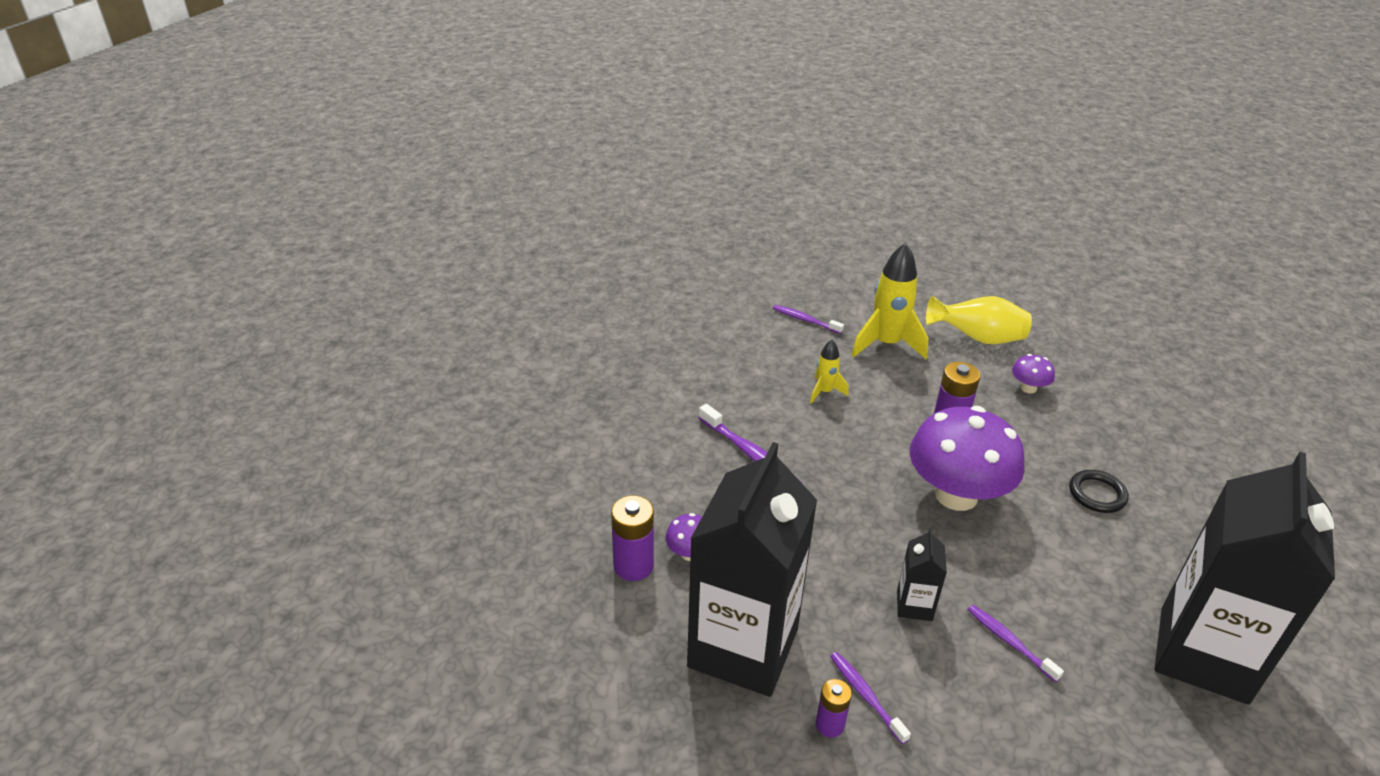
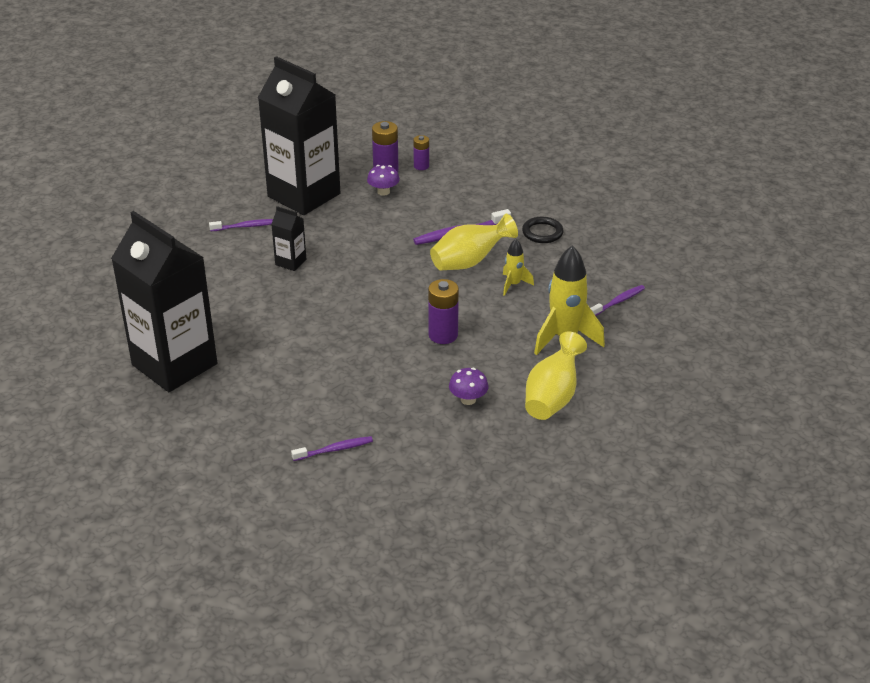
camera: 110 degrees right, 0 degrees up
purple battery [816,679,852,738] -> purple battery moved to [413,135,429,170]
purple mushroom [910,406,1024,511] -> none
purple toothbrush [968,605,1064,682] -> purple toothbrush moved to [291,436,373,461]
black ring [1069,470,1129,513] -> black ring moved to [522,217,564,243]
none -> yellow vase [430,214,518,271]

